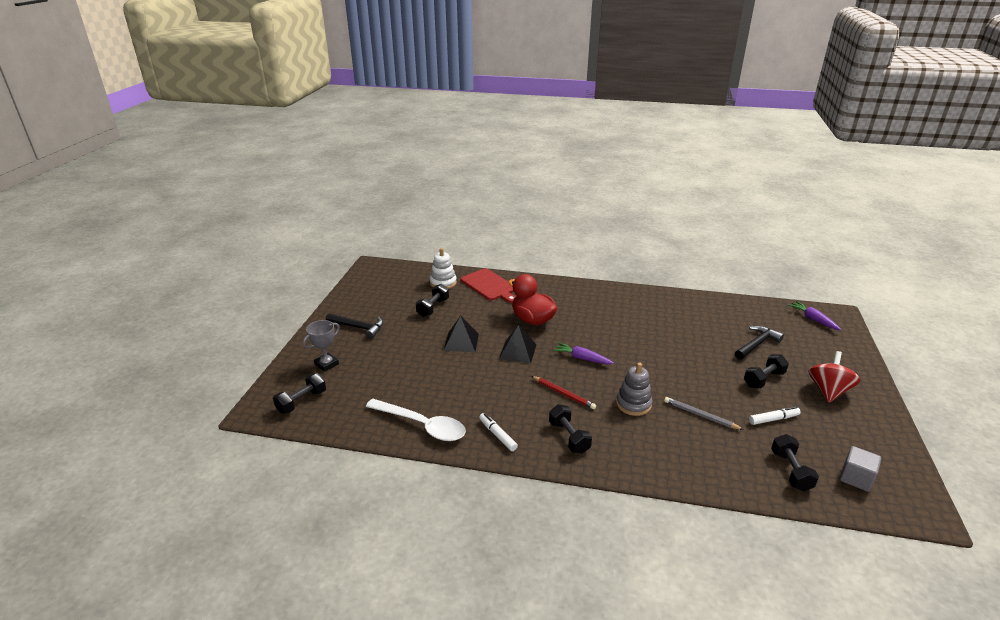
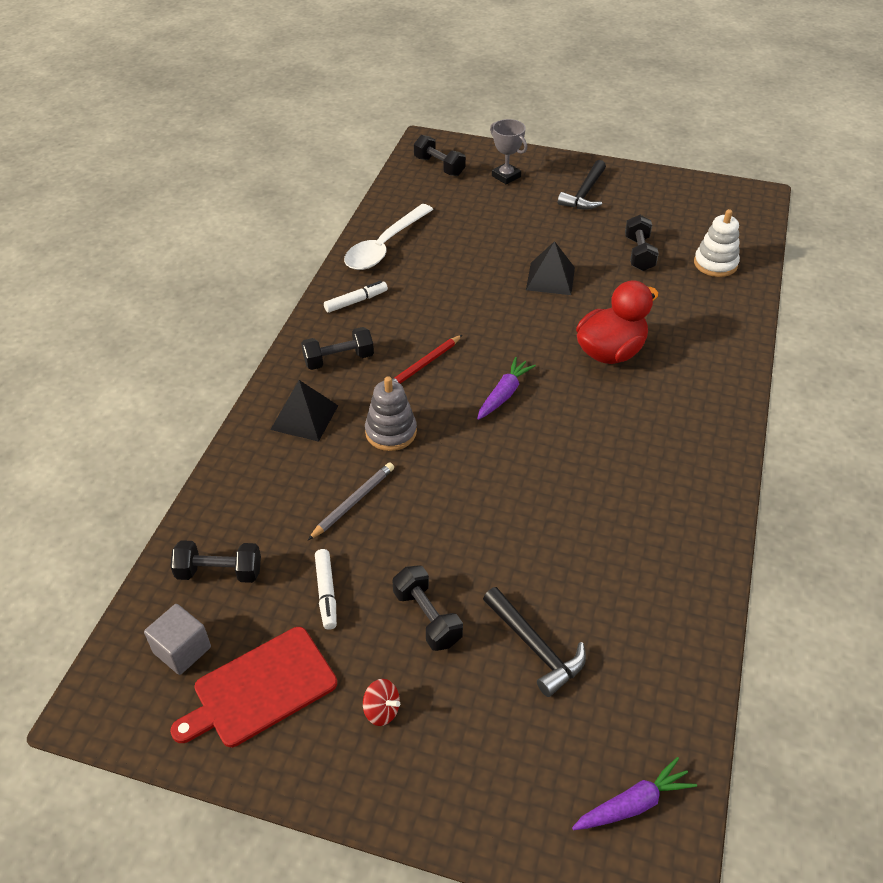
camera: 95 degrees right, 15 degrees up
black dumbbell [416,284,449,317] -> black dumbbell turned 60 degrees clockwise [625,215,659,271]
red cutting board [461,268,516,303] -> red cutting board moved to [170,627,337,747]
black pyramid [499,325,537,363] -> black pyramid moved to [270,380,338,442]
red spinning top [809,351,861,403] -> red spinning top [363,679,400,726], size x0.52

